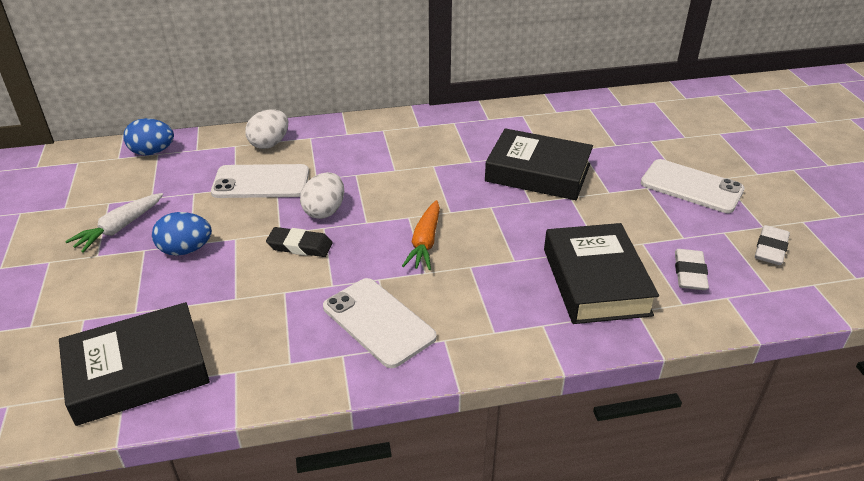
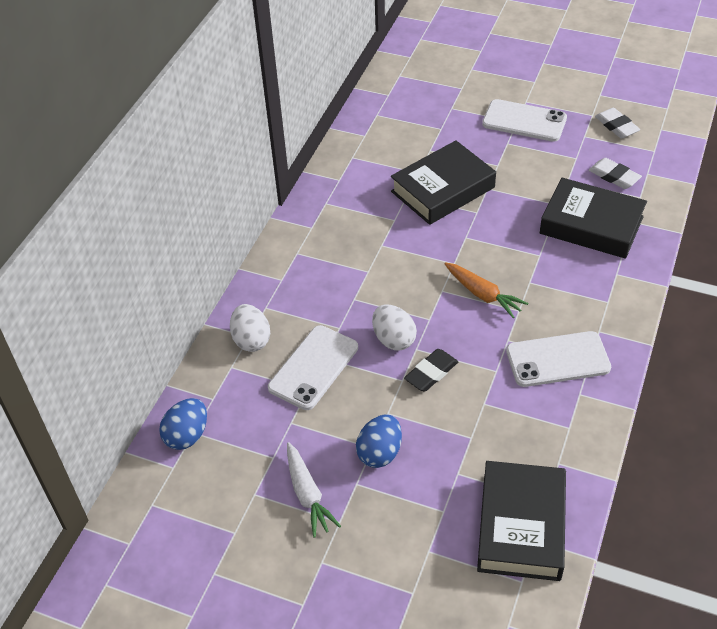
camera: 55 degrees left, 10 degrees up
white phone [641,159,745,213] -> white phone turned 45 degrees clockwise [482,99,567,142]

